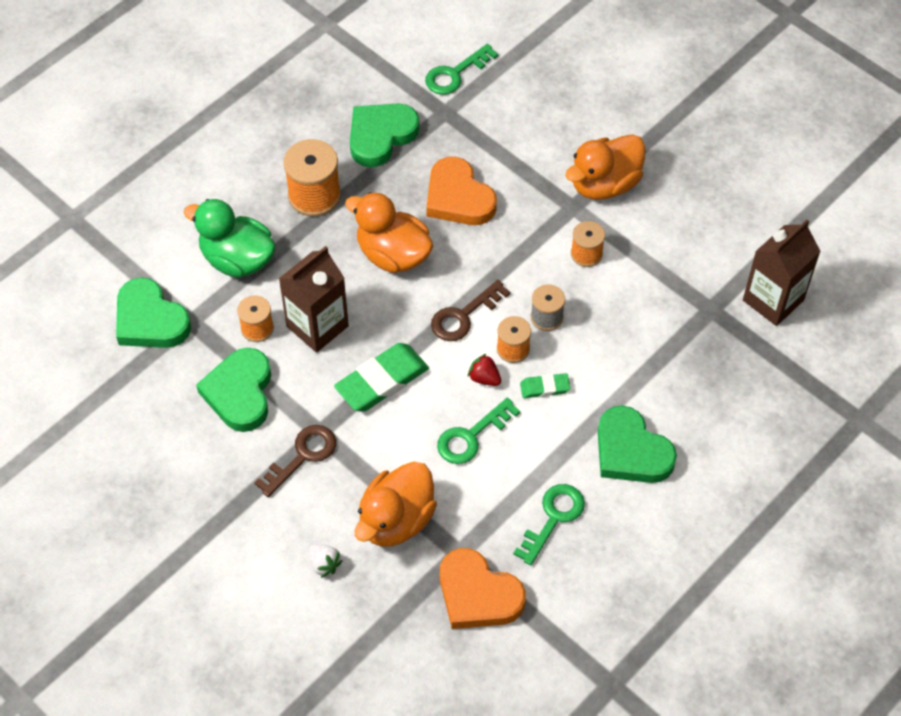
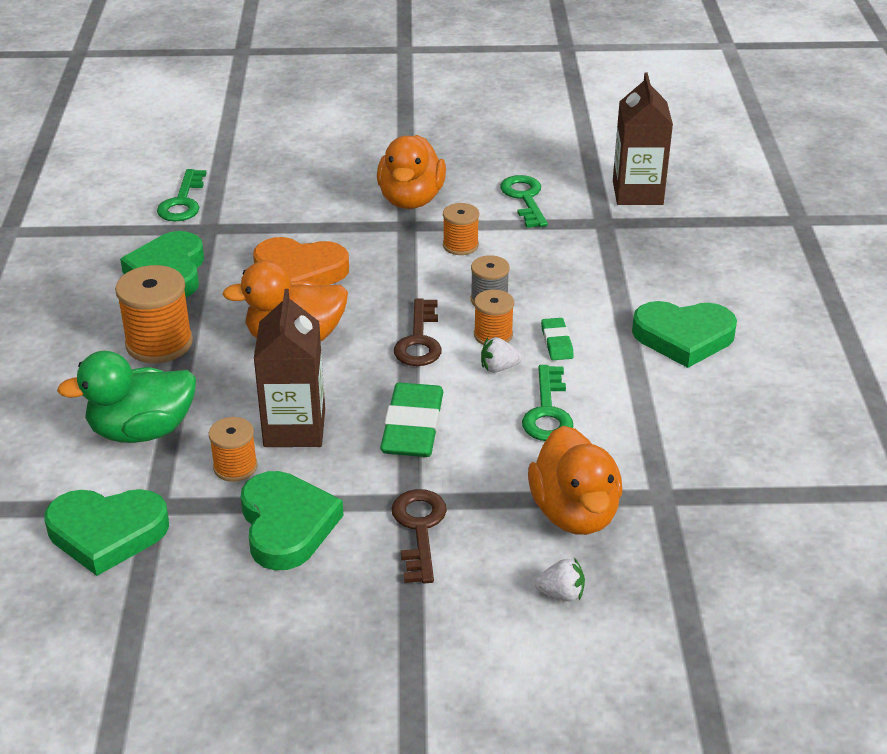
camera: 45 degrees left, 20 degrees down
green heart [196,348,271,432] -> green heart turned 150 degrees counterclockwise [241,471,344,571]
orange heart [440,548,526,629] -> none
red strawberry [468,354,501,386] -> white strawberry [481,337,522,373]
green key [513,484,585,566] -> green key moved to [500,175,548,228]
green eraser [520,373,570,398] -> green eraser turned 45 degrees counterclockwise [541,318,574,360]

